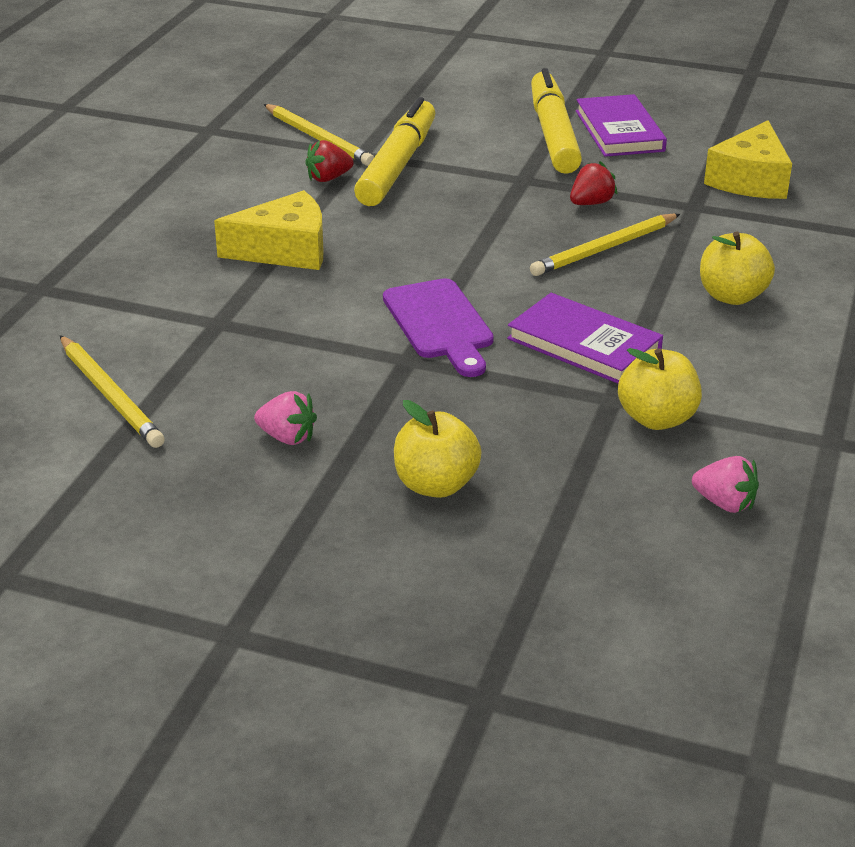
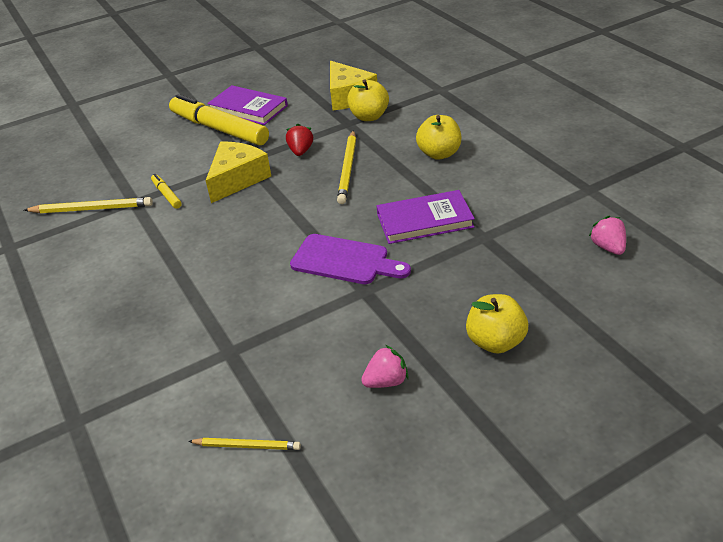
camera: 45 degrees left, 5 degrees up
yellow pencil [60,335,165,448] -> yellow pencil [188,438,301,450], size x0.62
yellow cheese [214,190,324,270] -> yellow cheese moved to [205,142,271,203]
red strawberry [305,140,354,182] -> none
yellow marker [354,97,435,206] -> yellow marker [151,174,182,209], size x0.44
yellow apple [618,348,702,430] -> yellow apple moved to [347,80,389,121]
pink strawberry [692,456,759,513] -> pink strawberry turned 90 degrees counterclockwise [589,216,626,255]

